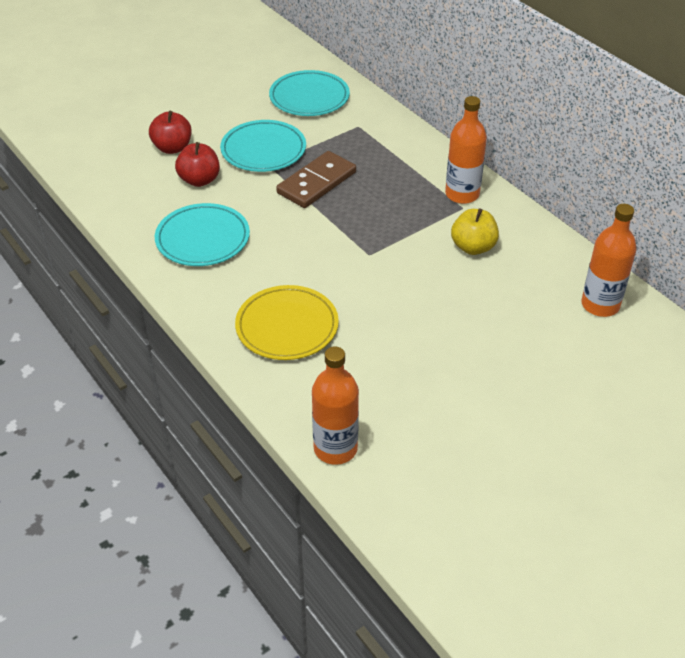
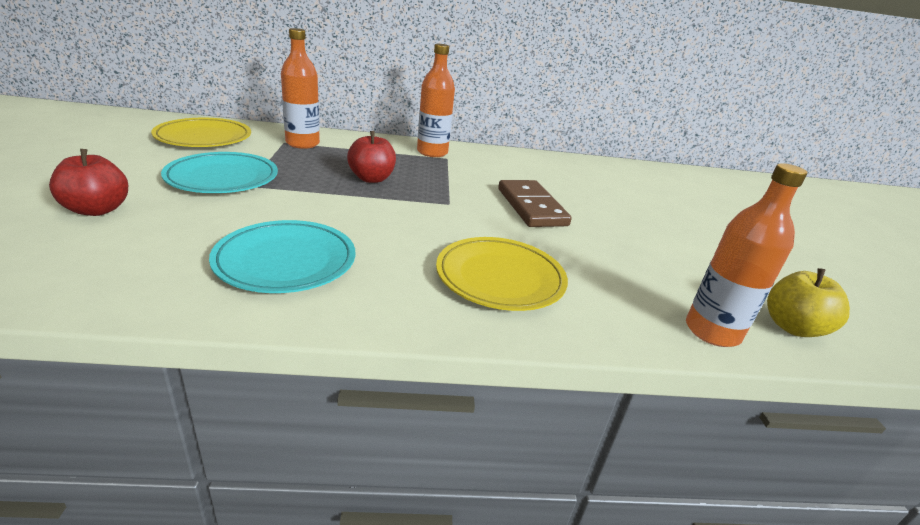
camera: 60 degrees left, 15 degrees down
red apple [175,142,220,187] -> red apple moved to [347,131,396,183]
turquoise plate [269,70,350,116] -> yellow plate [151,118,251,147]
brown domino [276,151,356,208] -> brown domino moved to [498,180,572,227]
yellow apple [451,208,499,255] -> yellow apple moved to [767,268,850,337]
orange bottle [581,204,636,317] -> orange bottle moved to [281,28,320,149]

